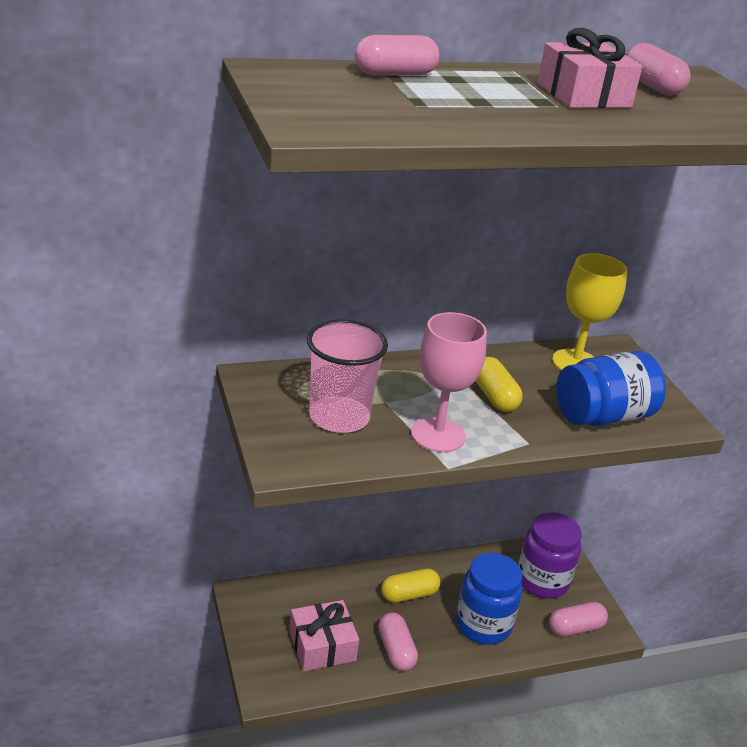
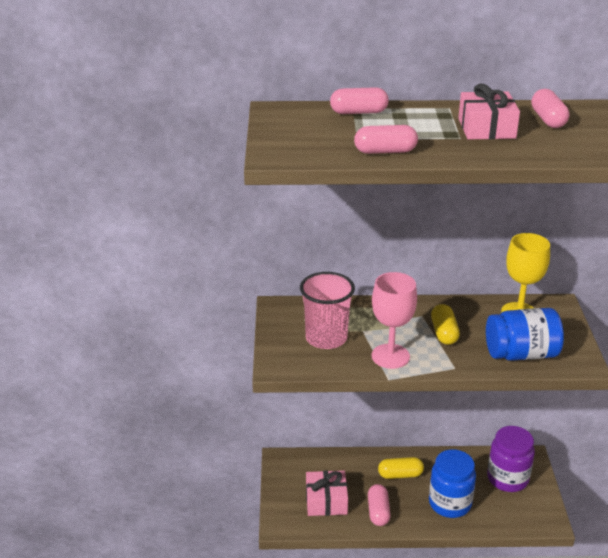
camera: 20 degrees right, 0 degrees up
pink capsule [549,602,608,637] -> pink capsule moved to [354,125,418,154]

